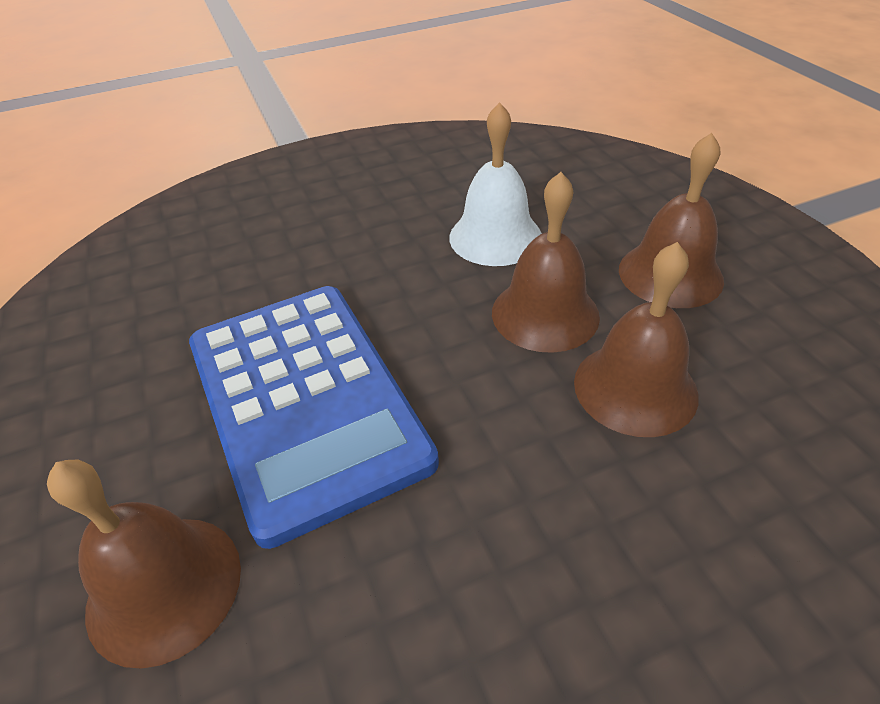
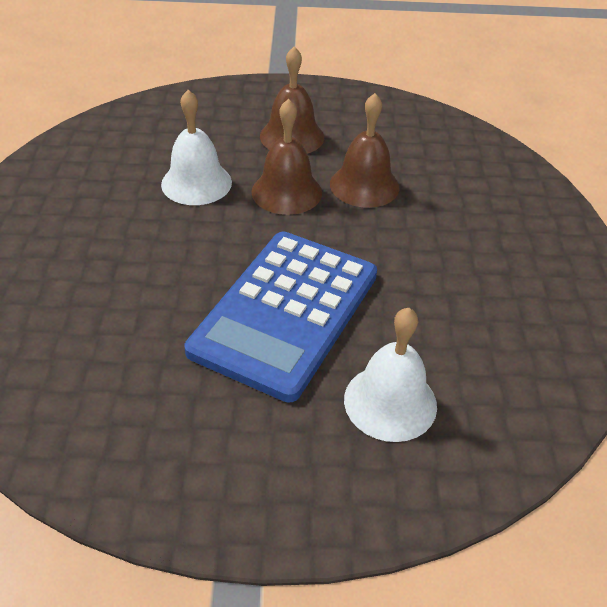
camera: 70 degrees left, 0 degrees up
brown bell [47,460,241,669] -> white bell [344,308,437,442]
blue calculator [189,286,439,549] -> blue calculator turned 120 degrees clockwise [185,232,377,403]

